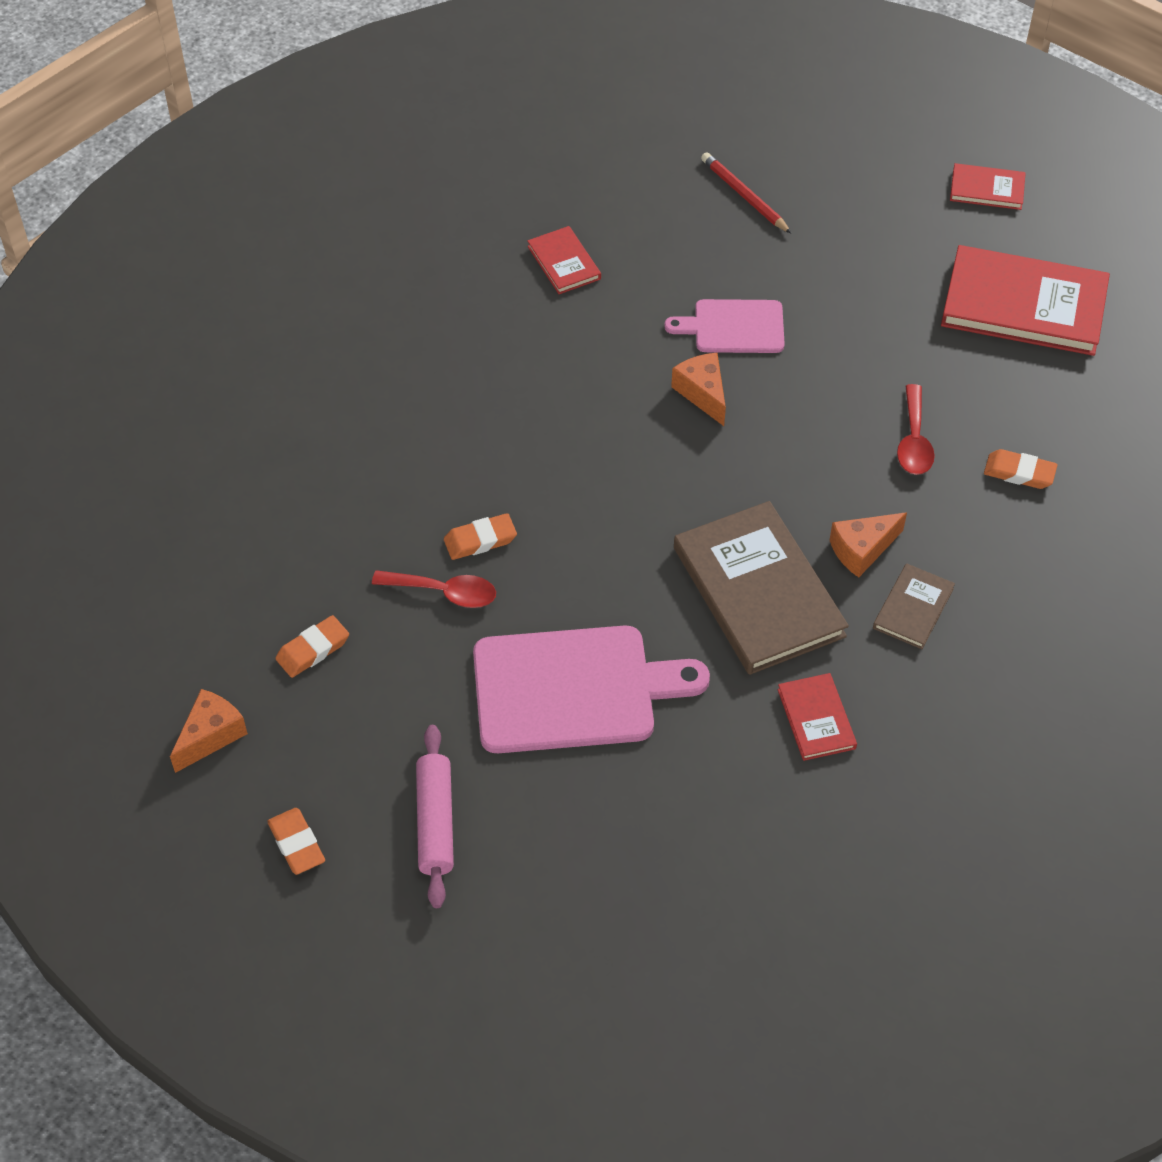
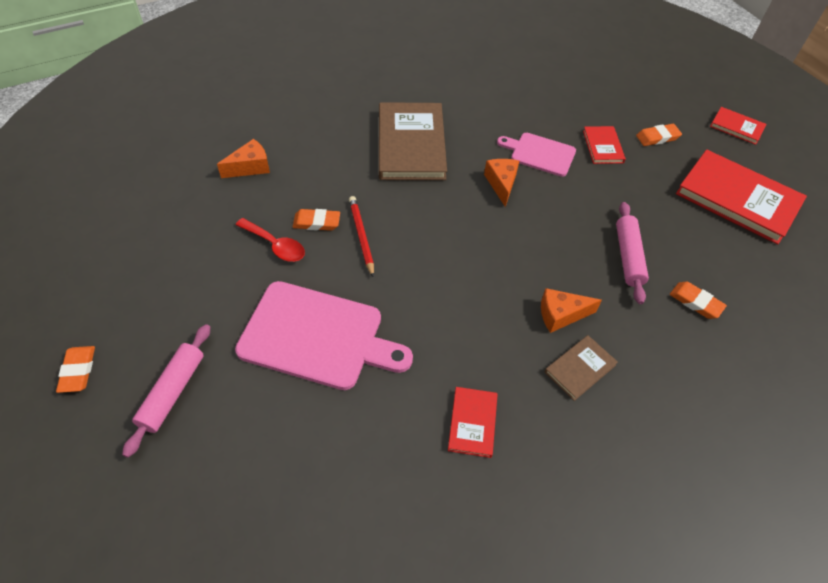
camera: 20 degrees right, 0 degrees up
orange cheese [170,689,248,773] -> orange cheese moved to [217,139,270,178]
orange eraser [275,615,349,678] -> orange eraser moved to [636,124,682,146]
red book [527,226,601,294] -> red book moved to [583,126,626,164]
brown book [674,501,849,675] -> brown book moved to [379,102,447,180]
red pencil [701,152,792,234] -> red pencil moved to [349,196,374,278]
red spoon [897,384,935,475] -> pink rolling pin [616,202,649,304]

